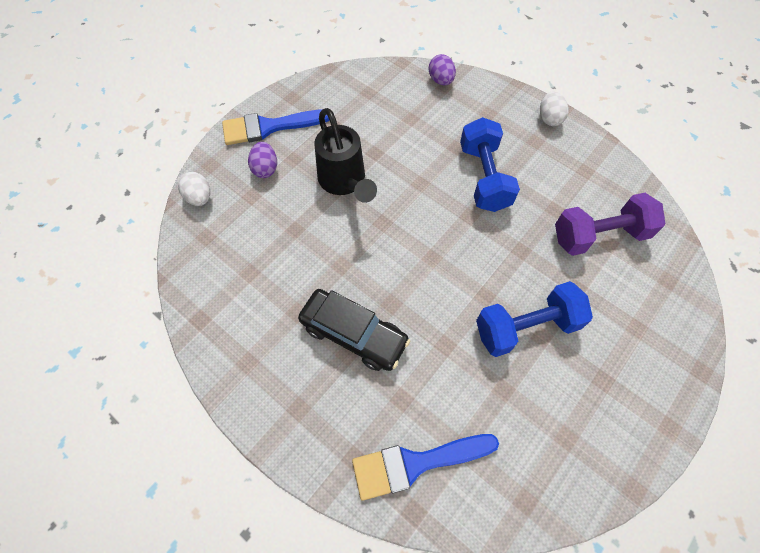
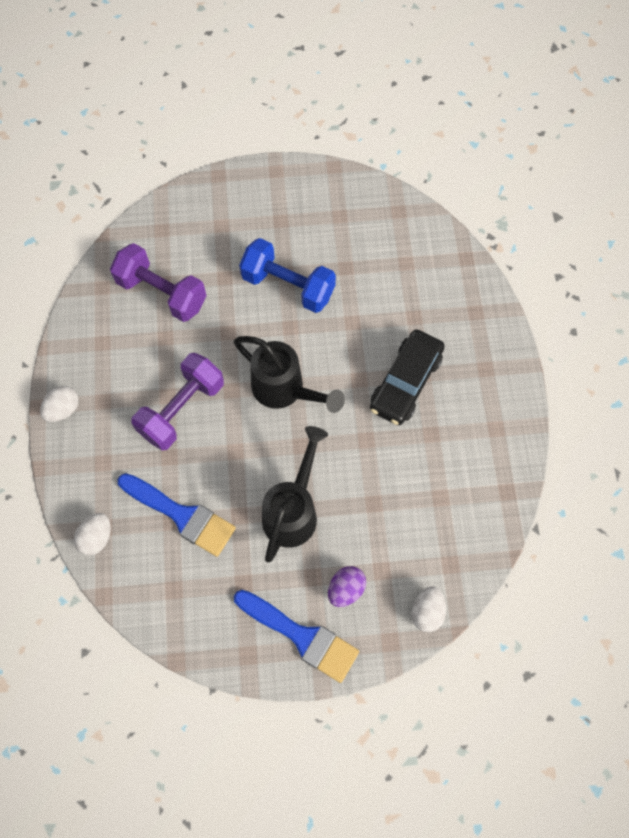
camera: 135 degrees left, 5 degrees up
black car [298,289,410,371] -> black car turned 135 degrees counterclockwise [370,329,445,425]
blue brush [352,434,499,501] -> blue brush moved to [117,473,236,557]
purple egg [429,54,456,86] -> white egg [74,513,111,555]
blue dumbbell [460,117,520,212] -> purple dumbbell [131,353,224,451]
none -> black watering can [234,336,345,413]

